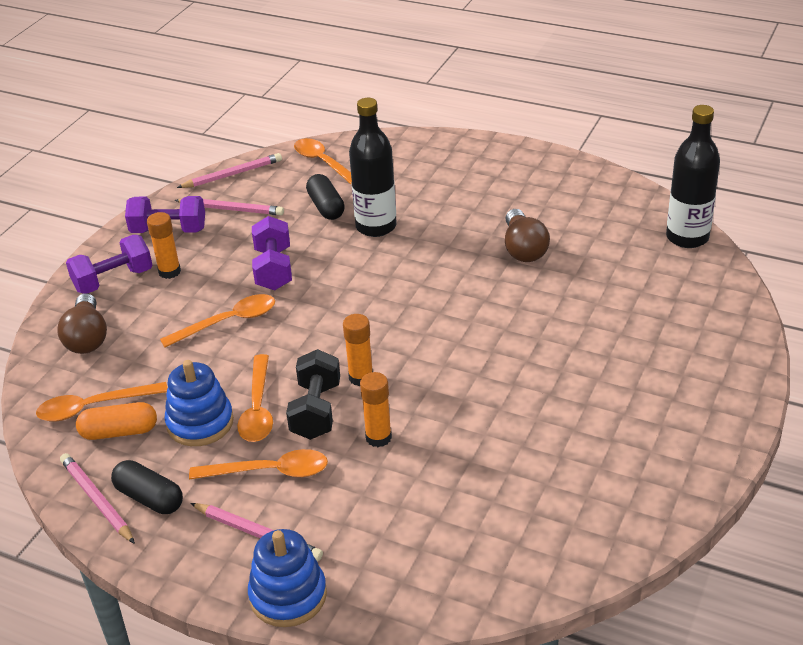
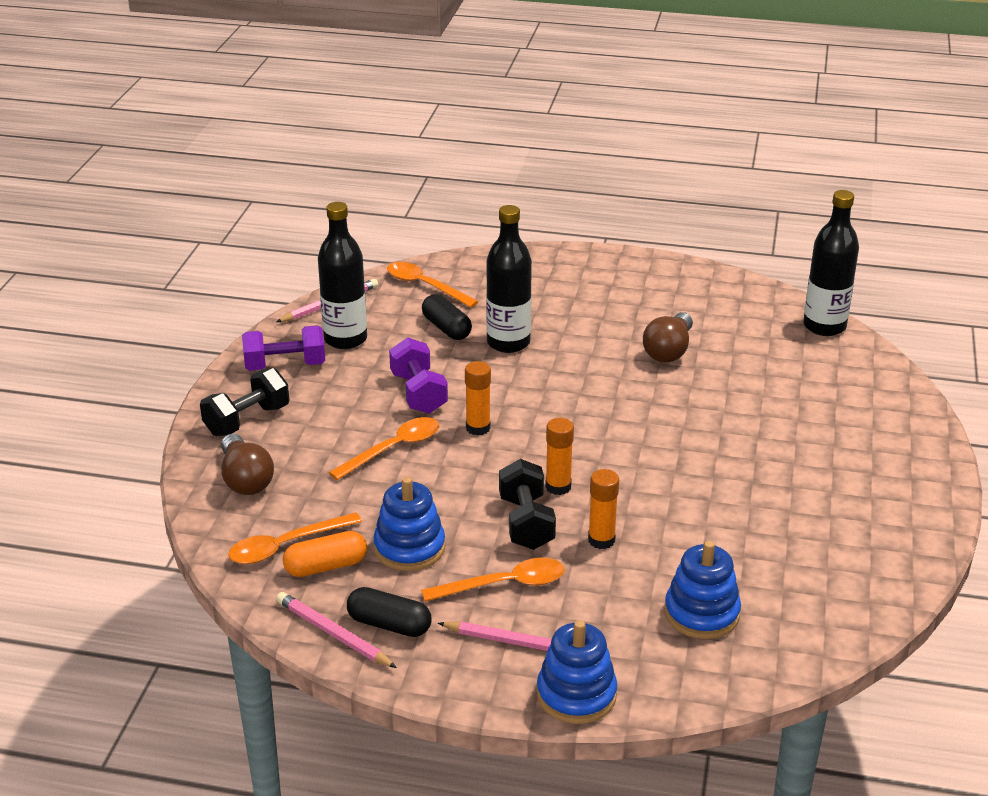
camera: 15 degrees left, 5 degrees down
purple dumbbell [66,235,152,294] -> black dumbbell [200,368,289,436]
orange glue stick [147,212,181,279] -> orange glue stick moved to [465,361,491,436]
pink pencil [175,199,284,215] -> black bottle [318,202,367,349]
orange spoon [237,354,273,442] -> none
brown light bulb [505,209,550,262] -> brown light bulb turned 45 degrees clockwise [643,312,693,362]
none -> blue stacking toy [665,541,741,639]

